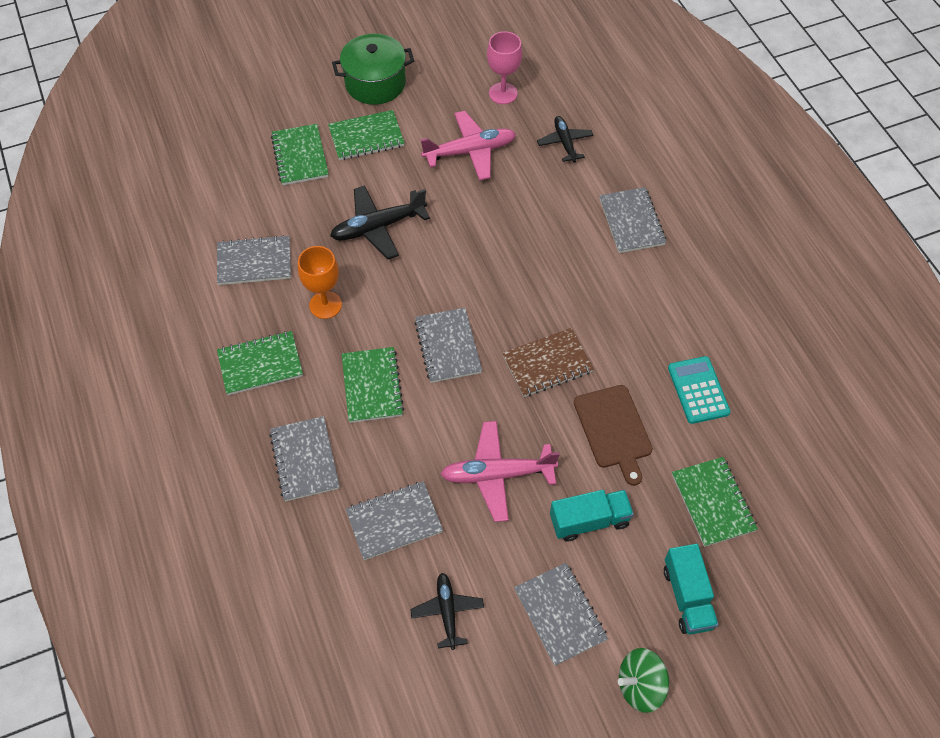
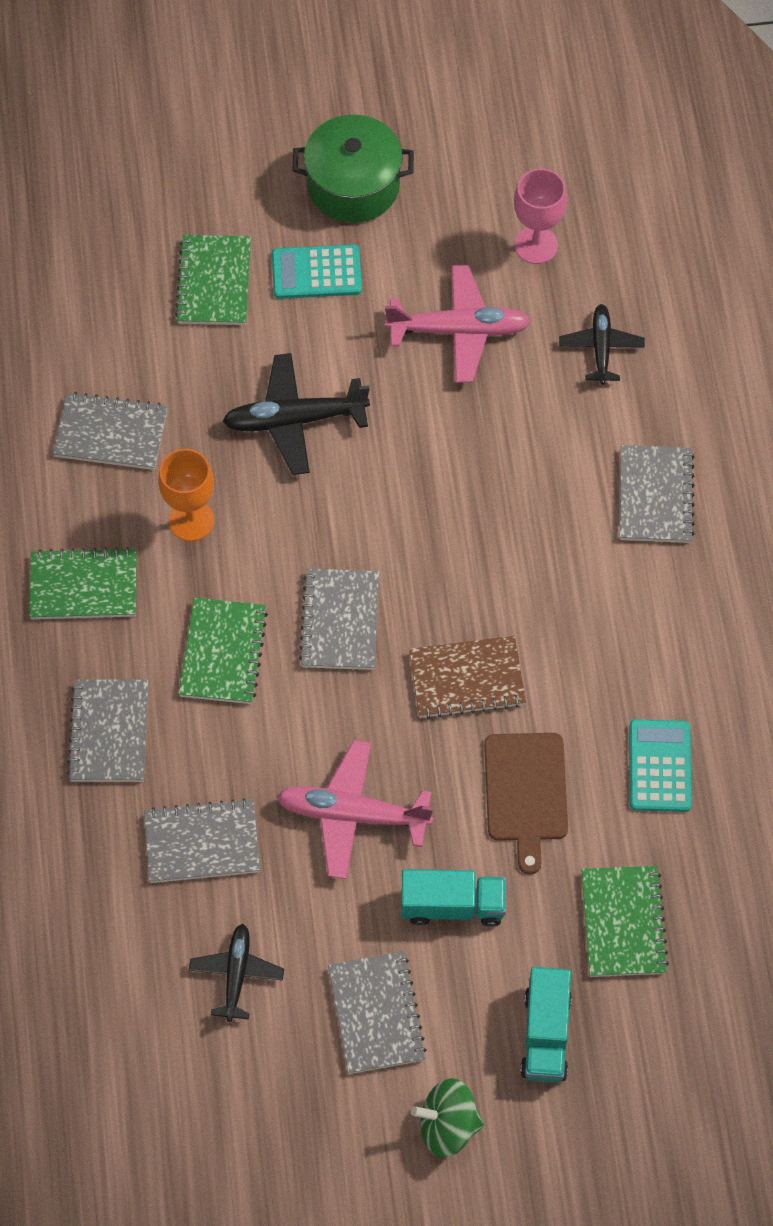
camera: 15 degrees right, 5 degrees up
green notebook [328,110,404,160] -> turquoise calculator [272,244,362,299]

